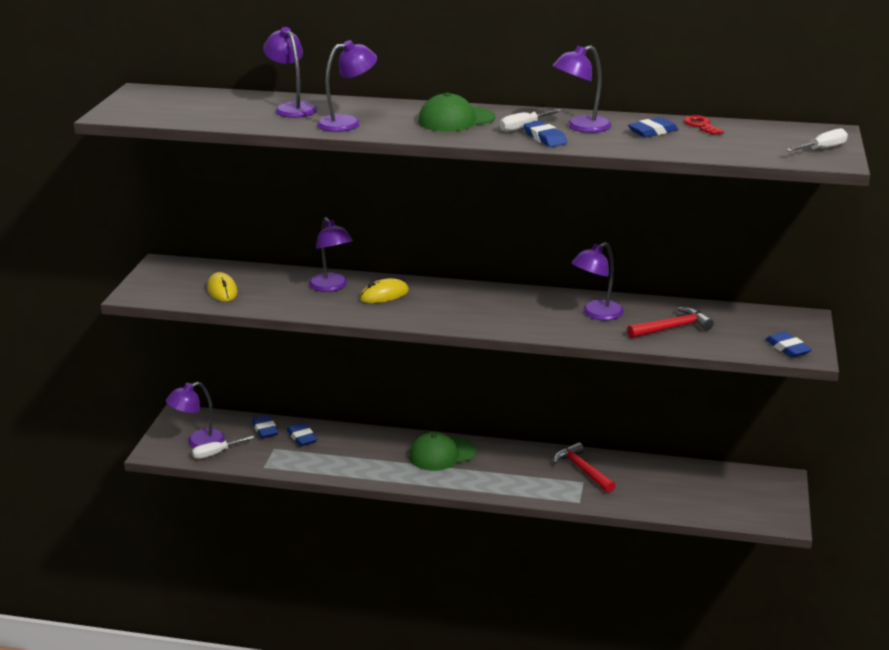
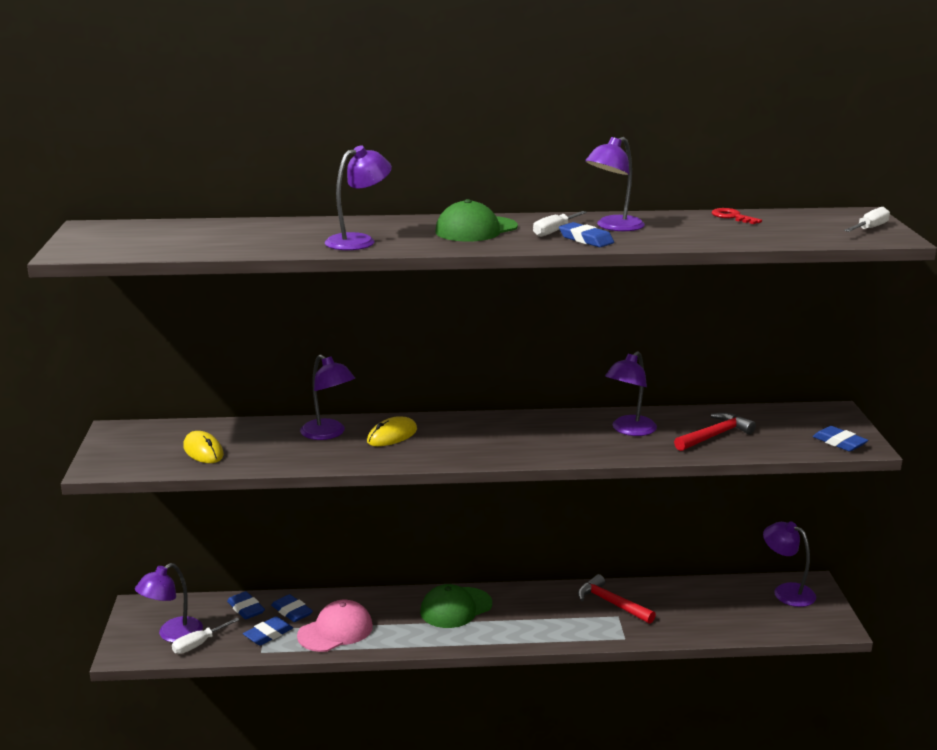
camera: 15 degrees left, 5 degrees down
purple lamp [263,27,318,118] -> purple lamp moved to [763,521,816,607]
blue eraser [628,117,678,137] -> blue eraser moved to [243,616,293,646]
none -> pink cap [297,600,373,652]

